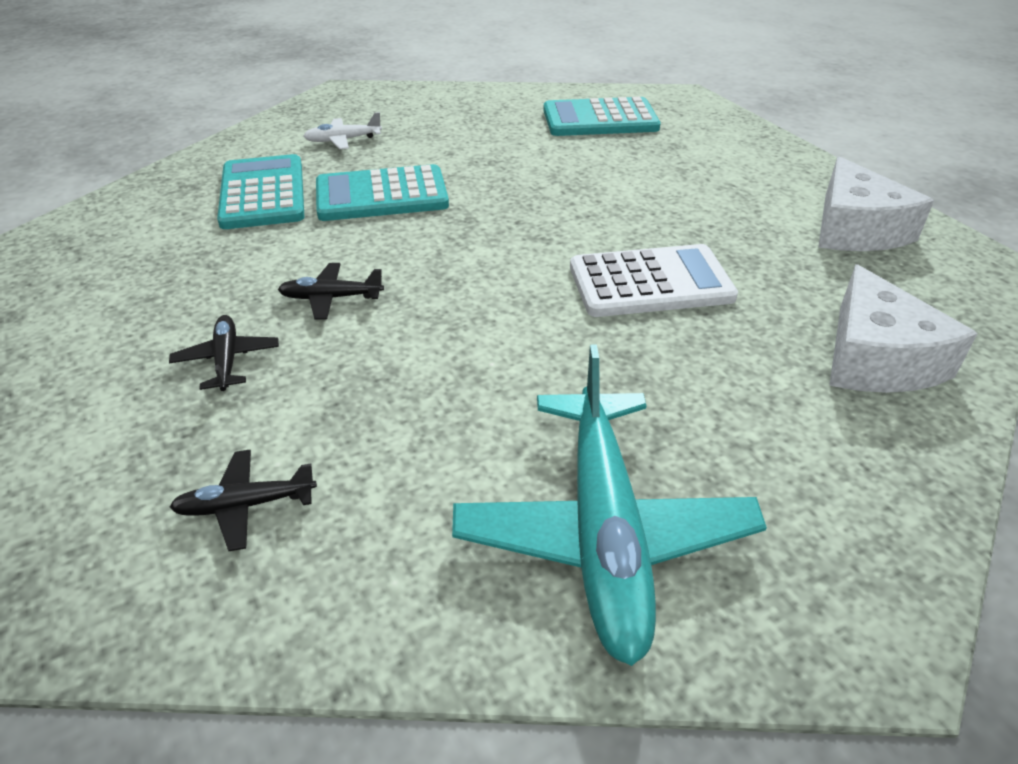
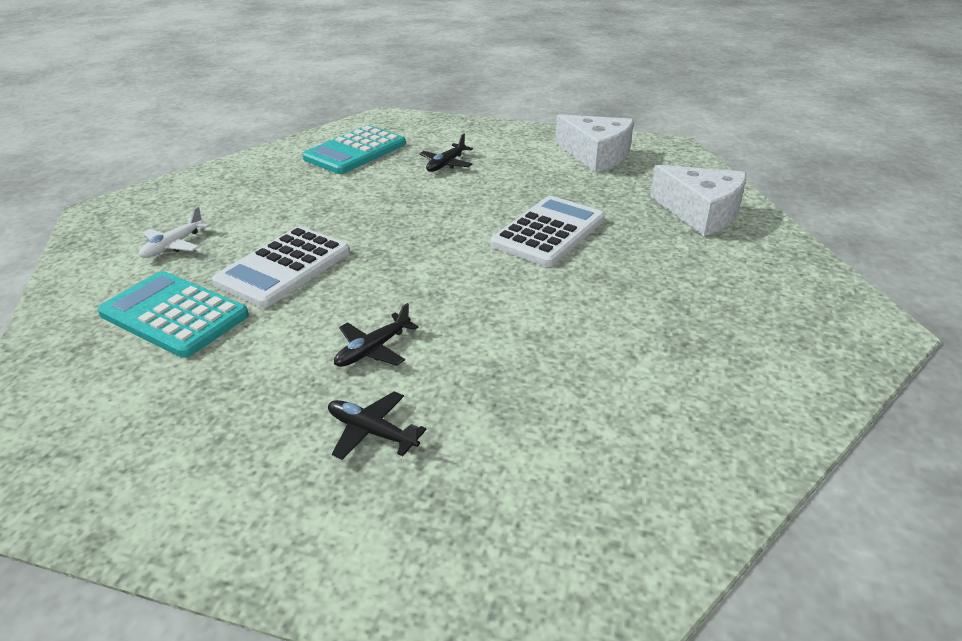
camera: 45 degrees left, 5 degrees down
black plane [170,450,317,551] -> black plane moved to [419,134,473,172]
turquoise calculator [316,164,449,221] -> white calculator [212,226,350,308]
turquoise plane [452,345,767,666] -> none

